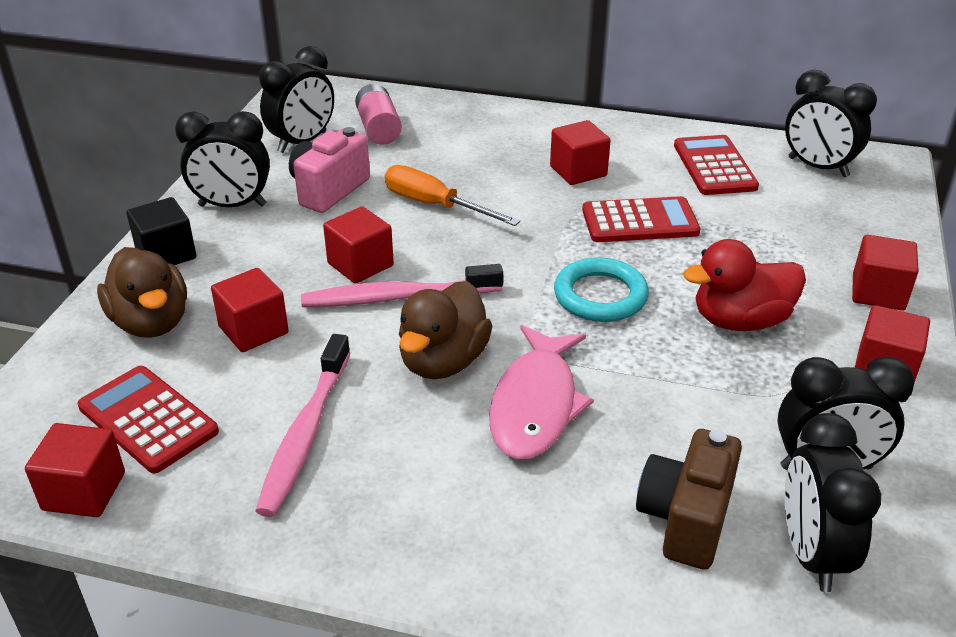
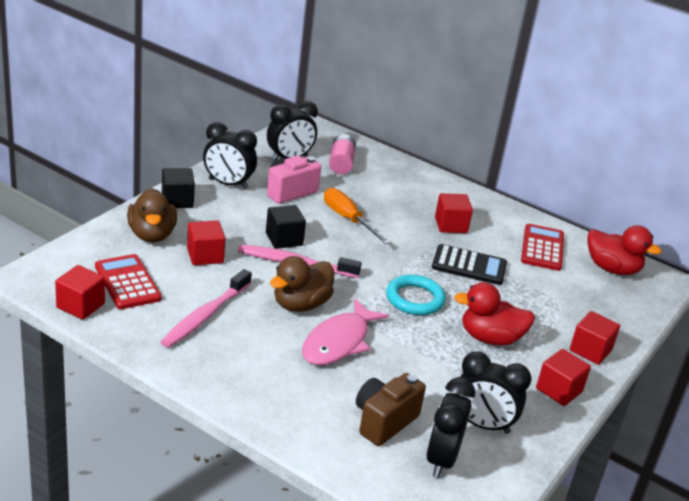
camera: 15 degrees right, 5 degrees down
red cube [323,206,394,284] -> black cube [266,205,306,249]
red calculator [582,196,700,242] -> black calculator [432,244,507,285]
black clock [785,70,877,177] -> red duck [588,225,662,275]

